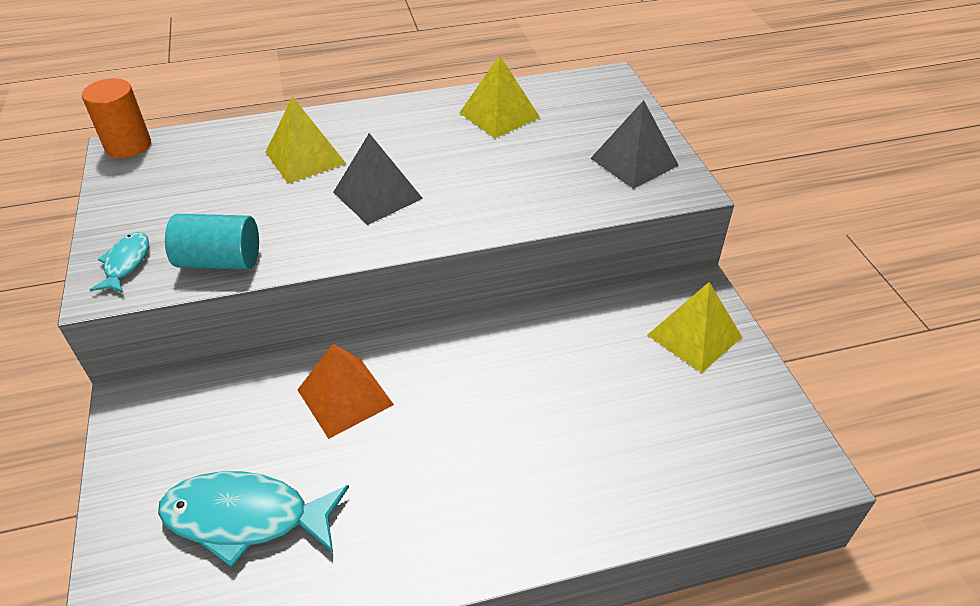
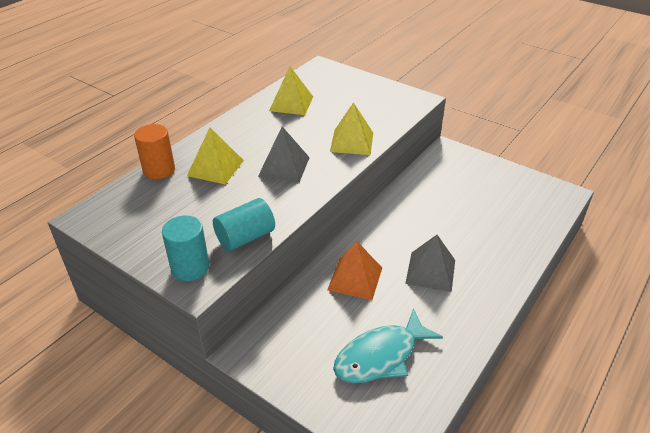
camera: 40 degrees left, 5 degrees down
orange cylinder [82,78,151,158] -> orange cylinder moved to [134,124,175,179]
turquoise fish [90,232,149,293] -> turquoise cylinder [162,215,209,281]
grey pyramid [590,100,679,189] -> grey pyramid moved to [405,235,455,292]
yellow pyramid [648,282,742,373] -> yellow pyramid moved to [330,102,373,155]

